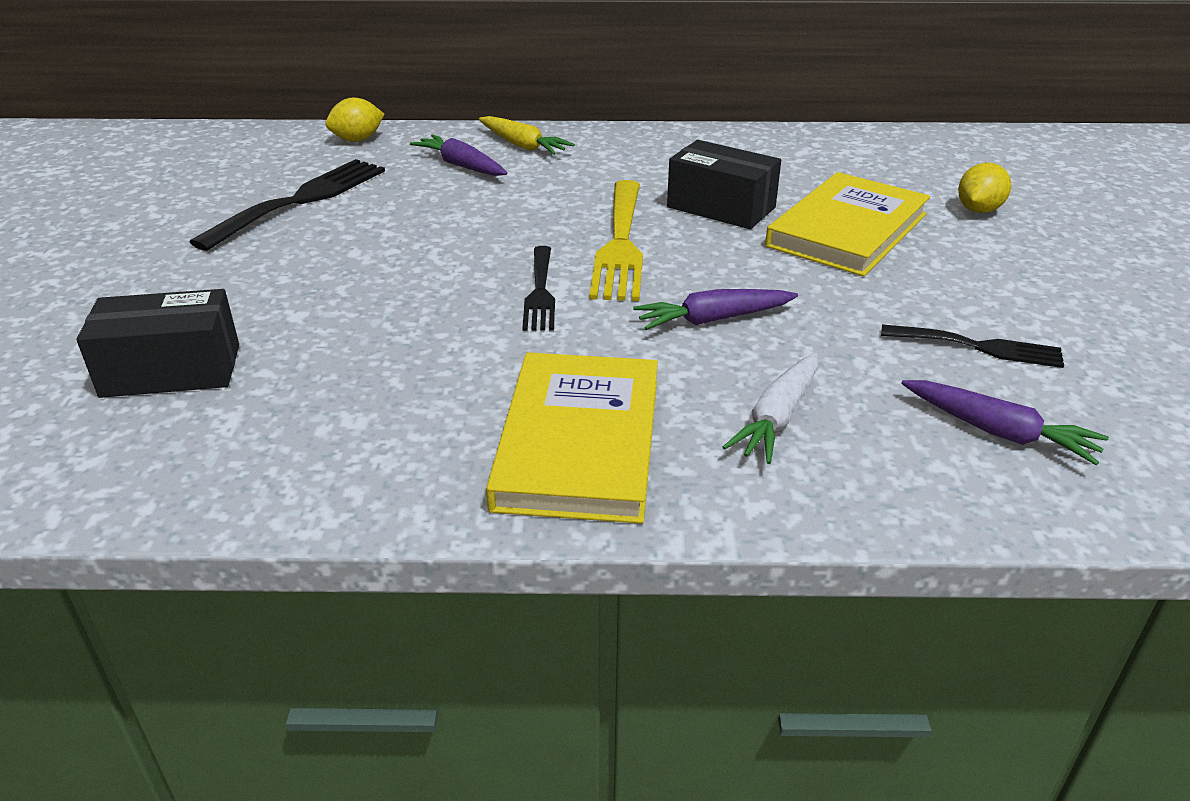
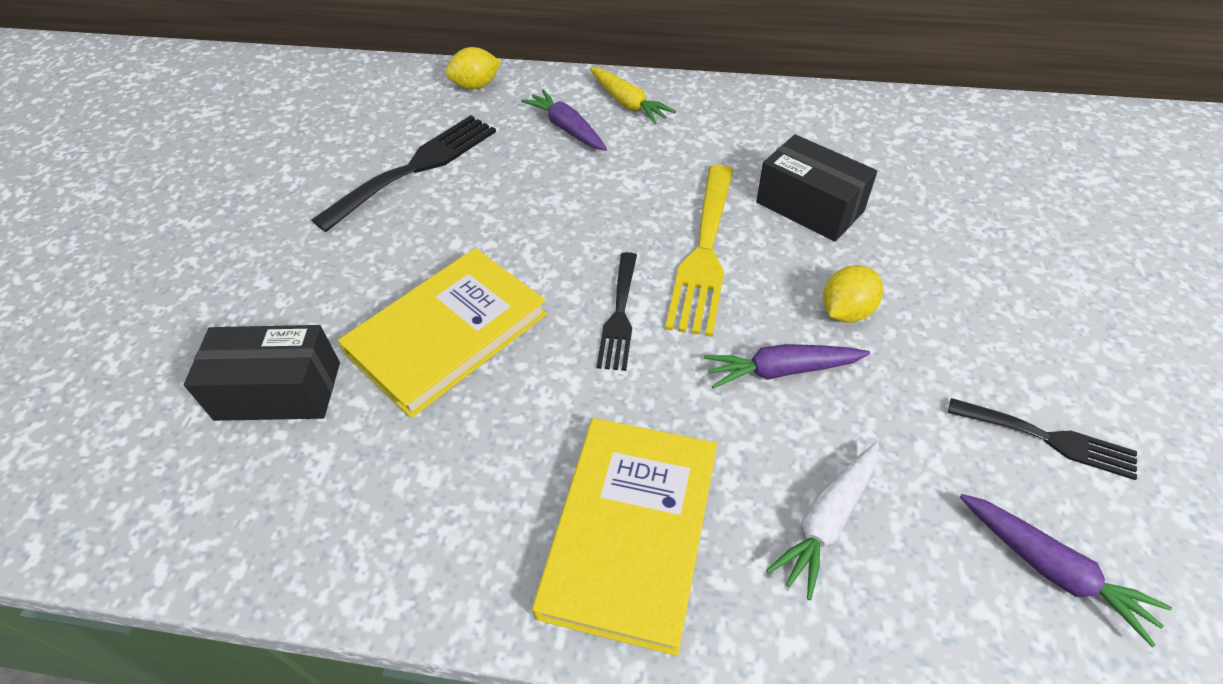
camera: 10 degrees right, 15 degrees up
yellow book [765,172,930,276] -> yellow book moved to [338,248,547,418]
yellow lemon [958,162,1011,213] -> yellow lemon moved to [823,265,883,323]

